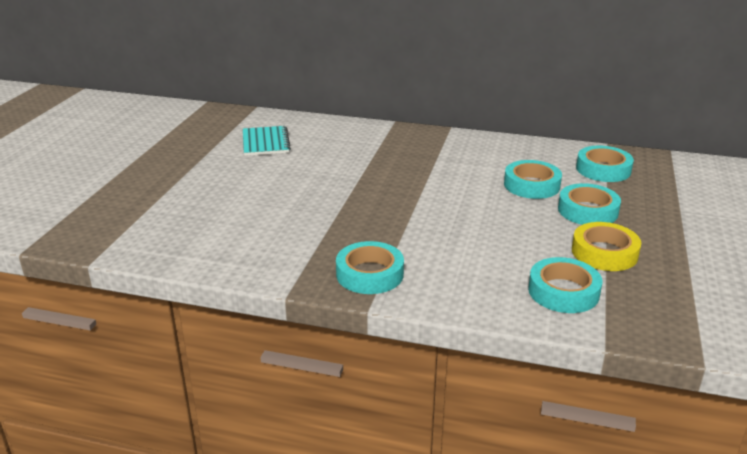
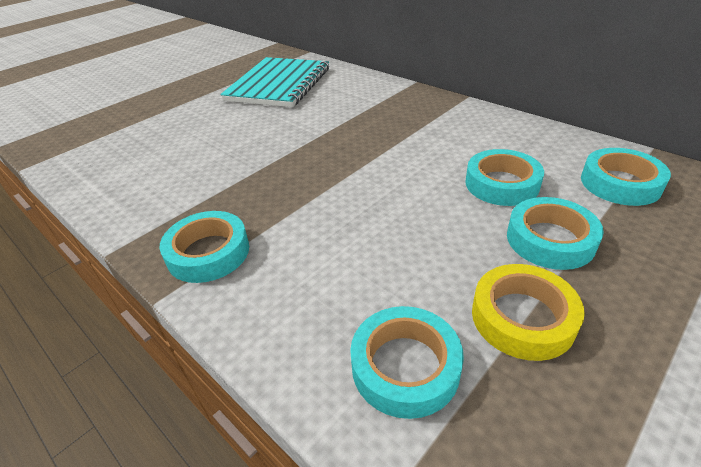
camera: 30 degrees right, 10 degrees up
turquoise notebook [243,126,291,156] -> turquoise notebook [220,57,329,107], size x1.75

